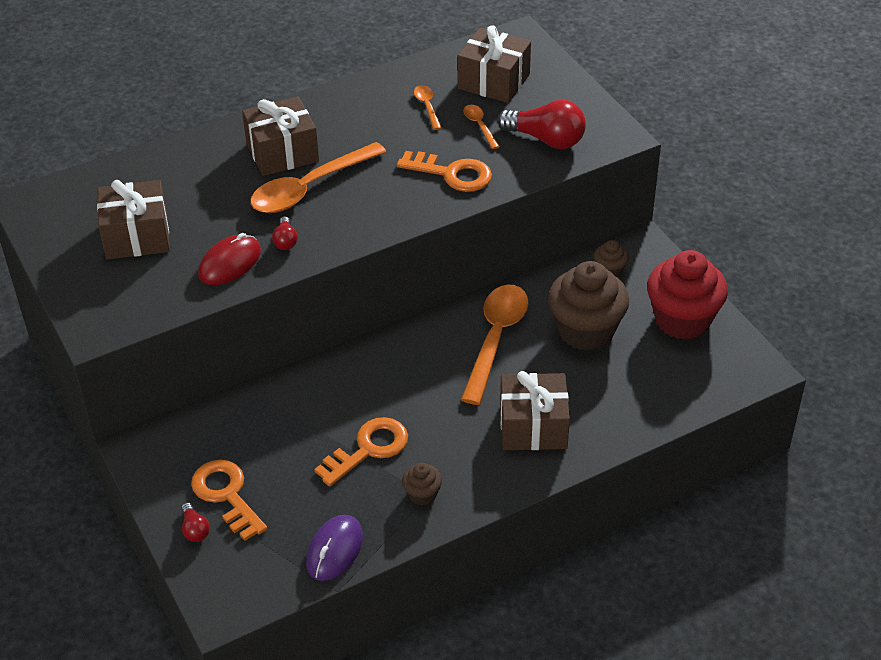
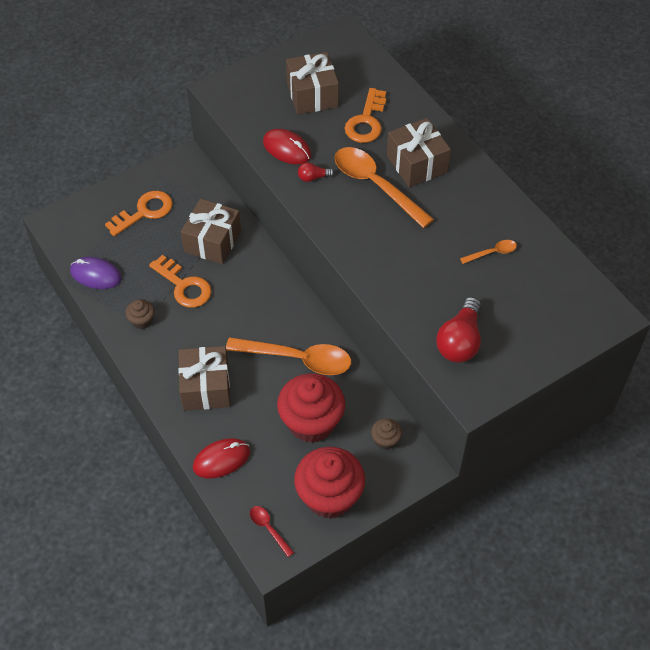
camera: 85 degrees right, 10 degrees up
red light bulb [181,502,210,542] -> none
orange key [397,151,492,192] -> orange key moved to [345,88,386,143]
brown gift [457,25,531,103] -> brown gift moved to [181,199,241,264]
orange spoon [463,105,500,149] -> none
brown cupcake [548,261,629,351] -> red cupcake [277,373,345,443]
none -> red mouse [193,438,250,478]
none -> red spoon [250,506,294,557]

